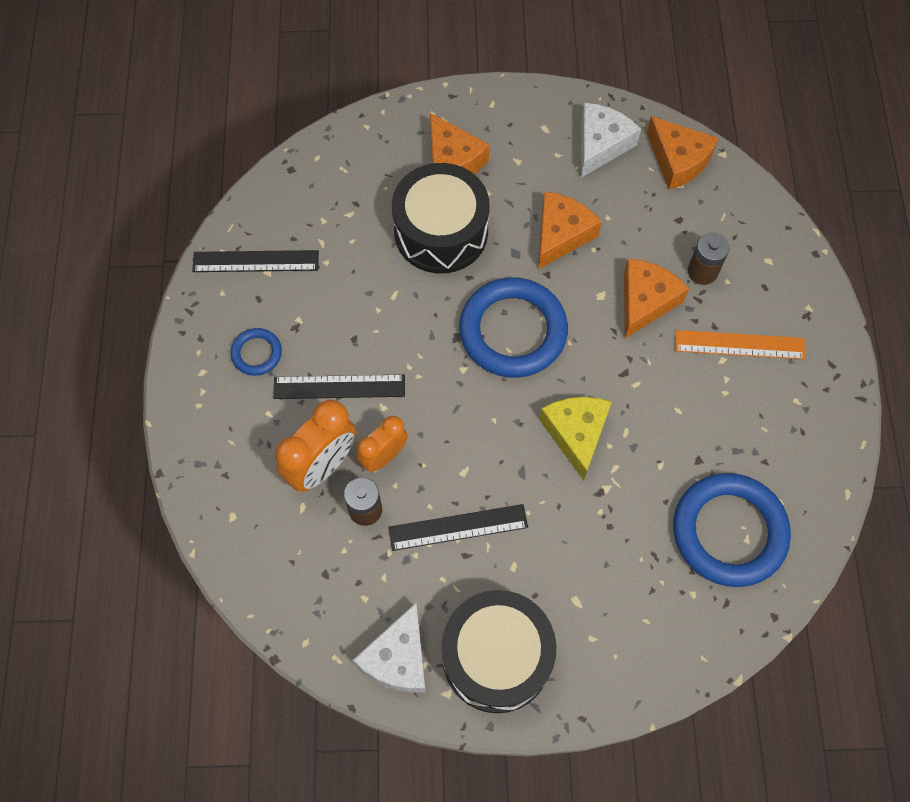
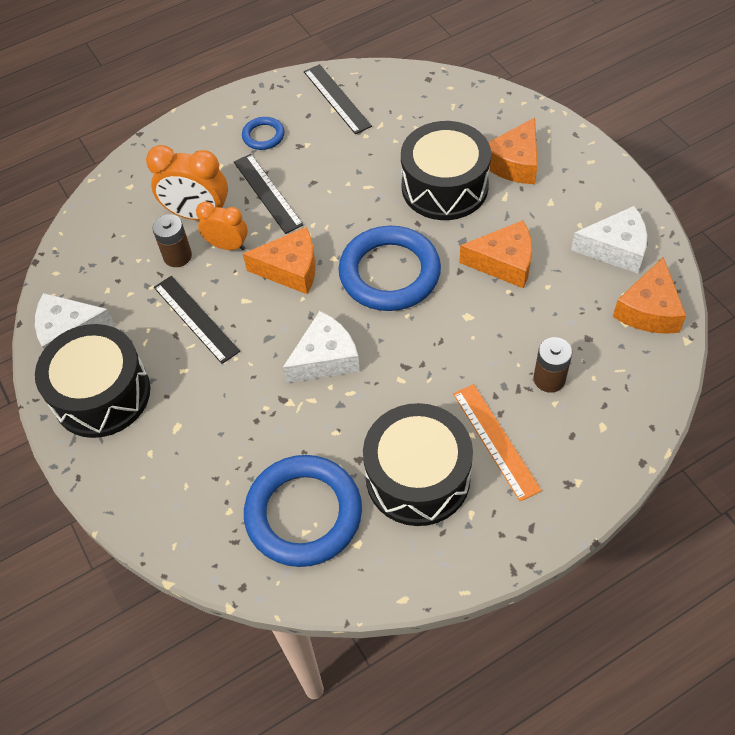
camera: 65 degrees right, 10 degrees down
yellow cheese [539,397,612,481] -> white cheese [283,311,360,383]
orange cheese [624,259,689,338] -> orange cheese moved to [243,227,316,294]
none -> black drum [363,403,473,526]

